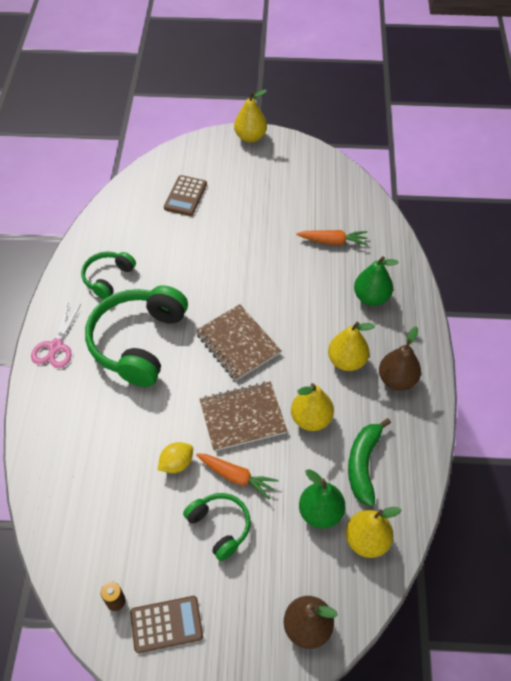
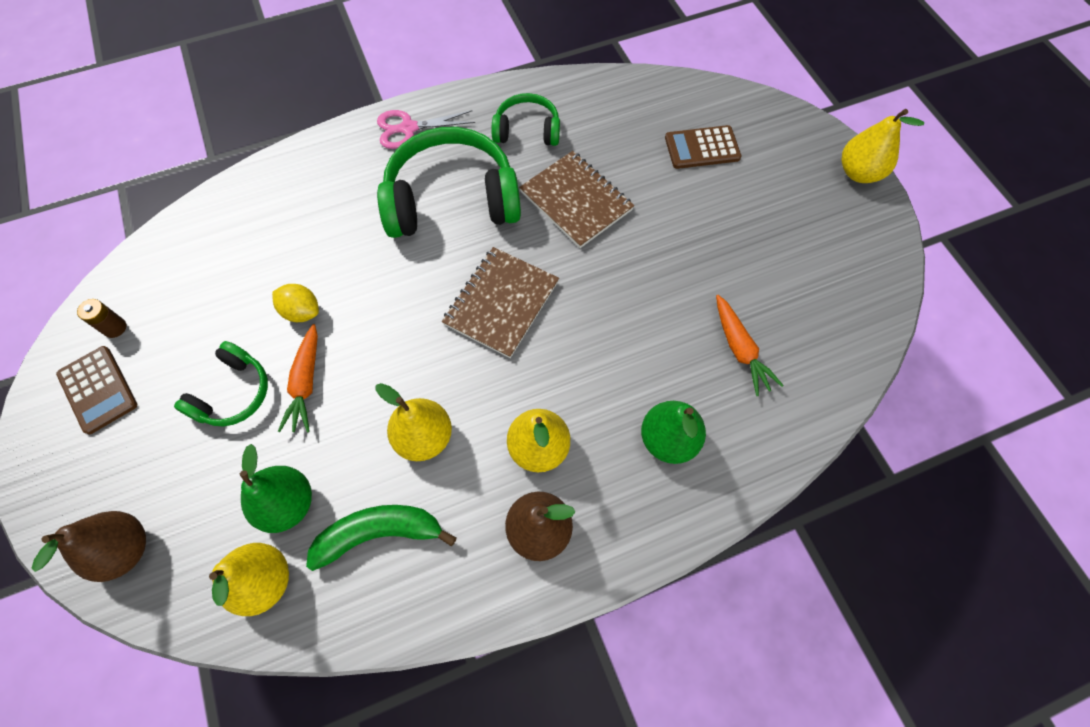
camera: 65 degrees right, 10 degrees up
brown notebook [200,381,287,451] -> brown notebook moved to [519,151,634,248]

